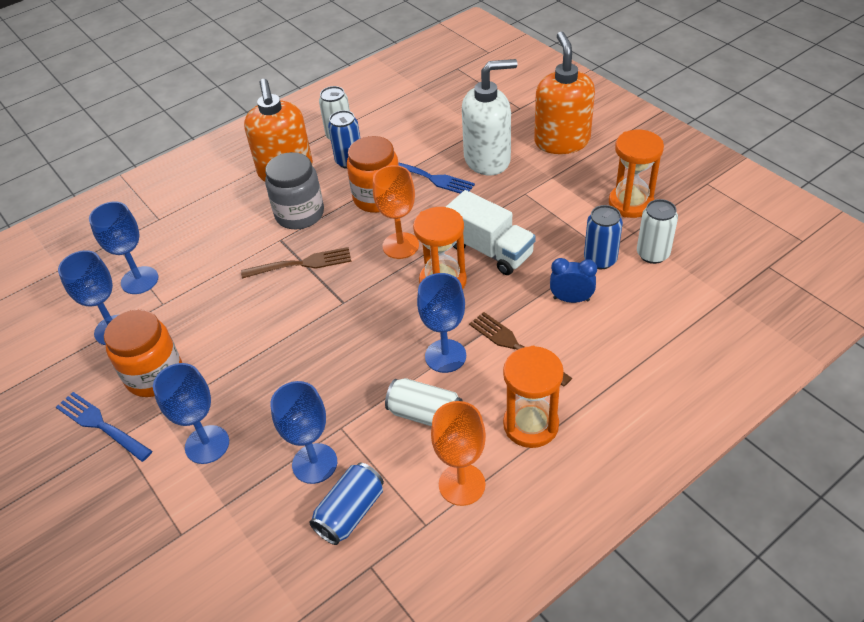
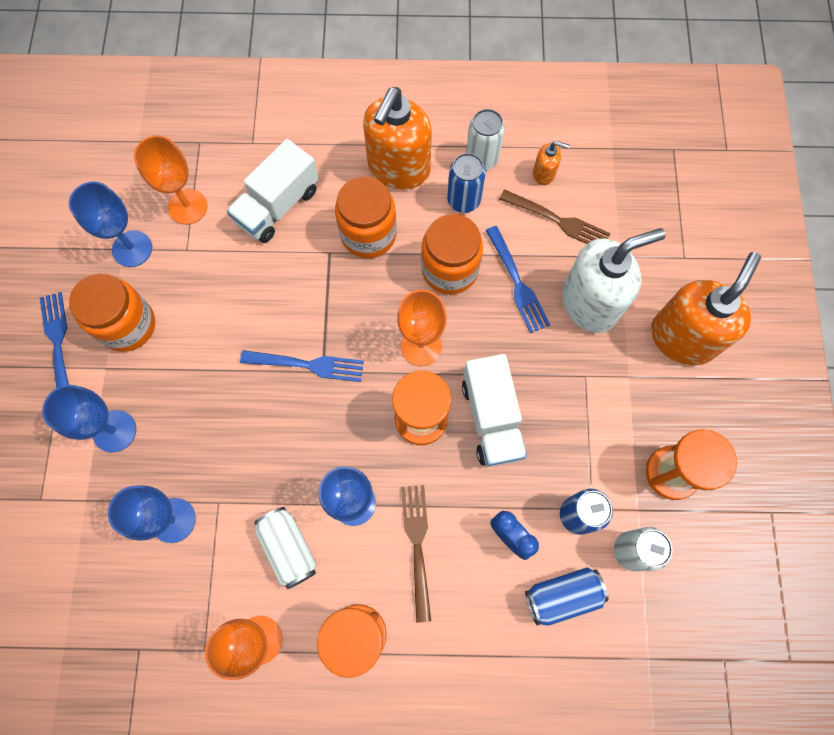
camera: 35 degrees right, 25 degrees up
blue goblet [89,201,158,294] -> orange goblet [134,135,207,225]
brown fork [241,247,351,279] -> brown fork moved to [500,189,611,244]
grey jar [265,152,324,229] -> orange jar [335,176,397,258]
blue can [309,463,384,545] -> blue can moved to [525,567,608,626]
white soap dispenser [462,59,517,175] -> white soap dispenser turned 45 degrees counterclockwise [562,228,666,333]
none -> white truck [227,139,319,243]
none -> blue fork [240,350,364,382]
none -> orange soap dispenser [533,141,570,185]

